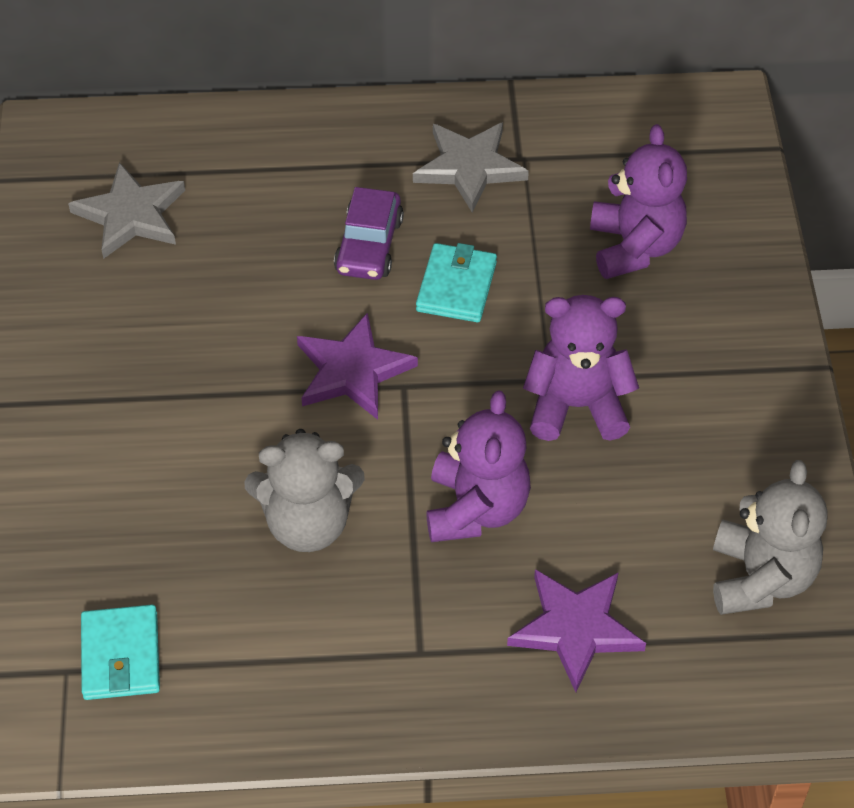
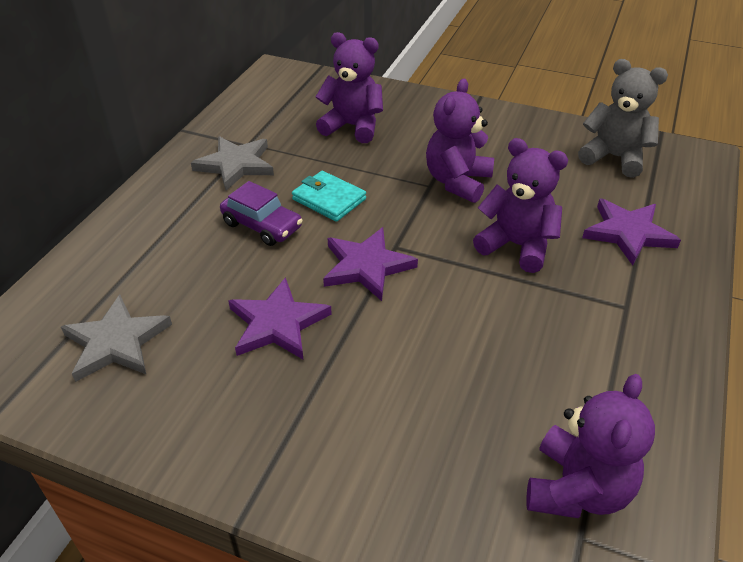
camera: 65 degrees left, 10 degrees down
turquoise wallet [81,605,160,700] -> purple teddy bear [526,374,655,518]
grey teddy bear [244,429,365,552] -> none
none -> purple star [228,277,332,359]

